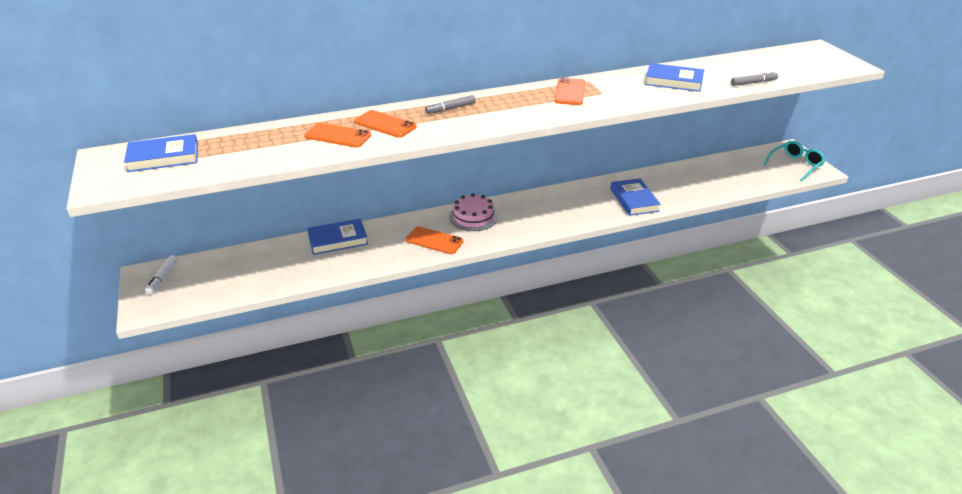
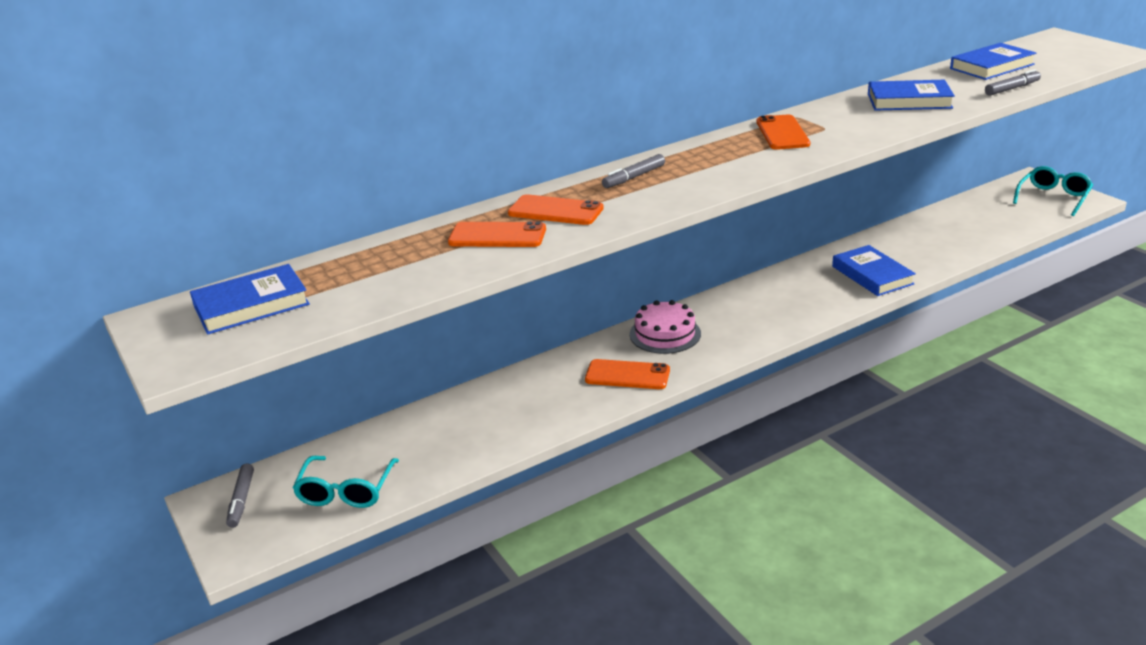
camera: 10 degrees left, 5 degrees down
white marker [145,255,178,294] -> grey marker [226,464,254,528]
blue book [307,218,368,255] -> blue book moved to [950,43,1036,80]
none -> turquoise glasses [292,456,399,508]

